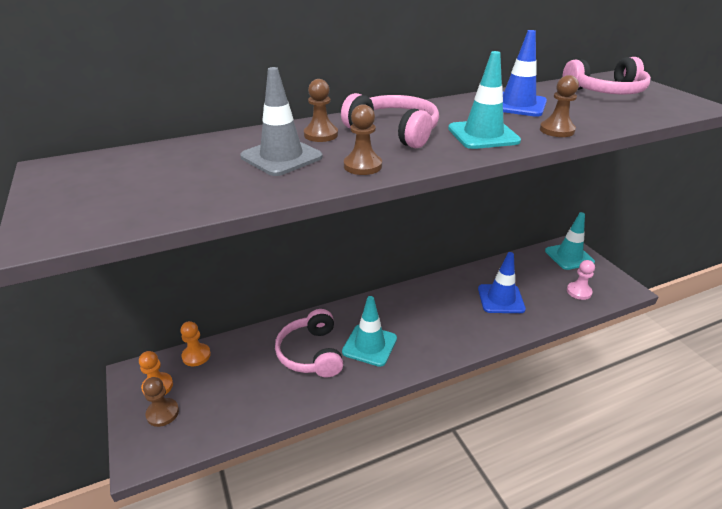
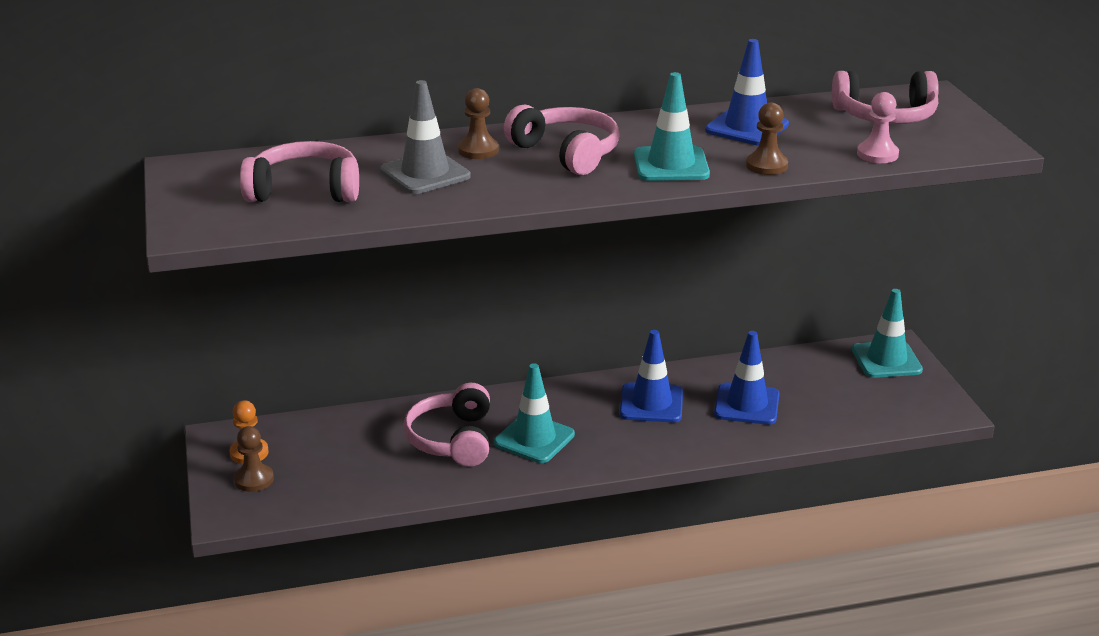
camera: 10 degrees right, 5 degrees down
orange pawn [180,321,211,366] -> none
brown pawn [344,104,382,175] -> none
pink pawn [567,260,595,300] -> pink pawn moved to [857,92,899,163]
none -> pink headphones [240,141,359,202]
none -> blue traffic cone [620,330,683,423]

